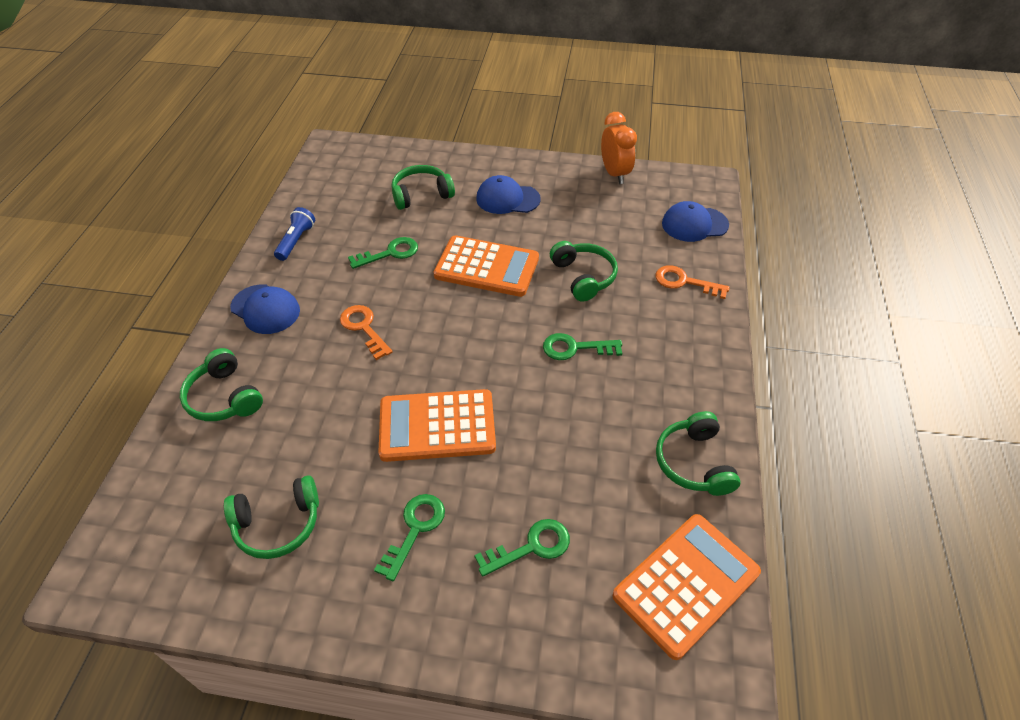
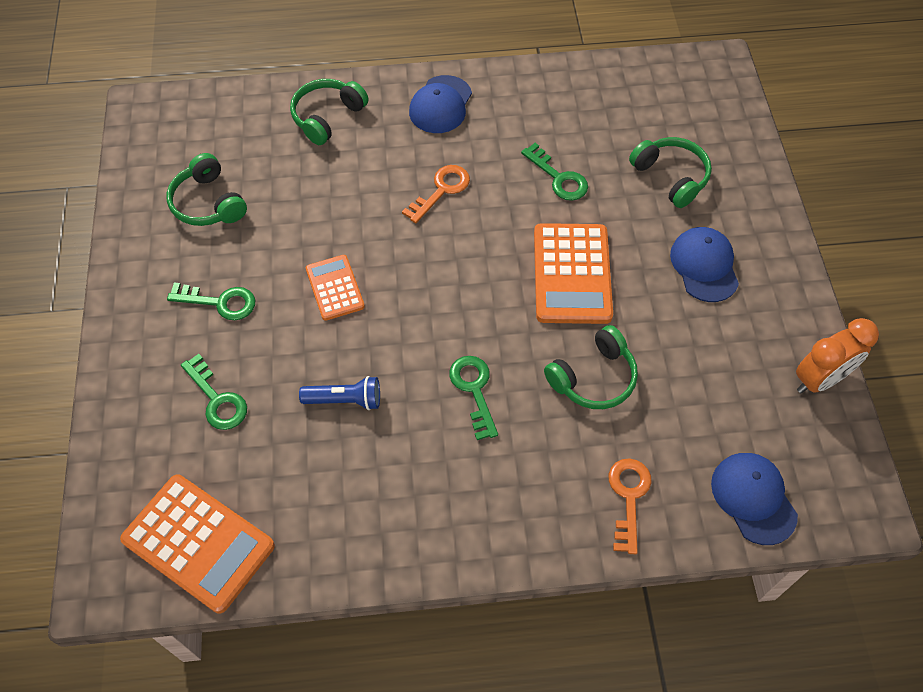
camera: 75 degrees right, 10 degrees up
blue flashlight [274,207,315,261] -> blue flashlight moved to [299,376,380,410]
orange calculator [378,389,496,462] -> orange calculator [306,255,365,321], size x0.58
green headphones [656,411,741,496] -> none

